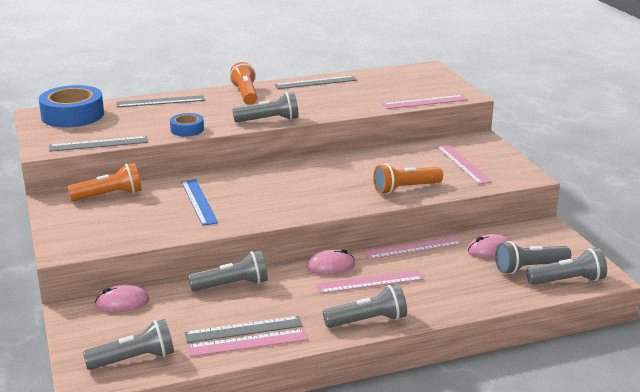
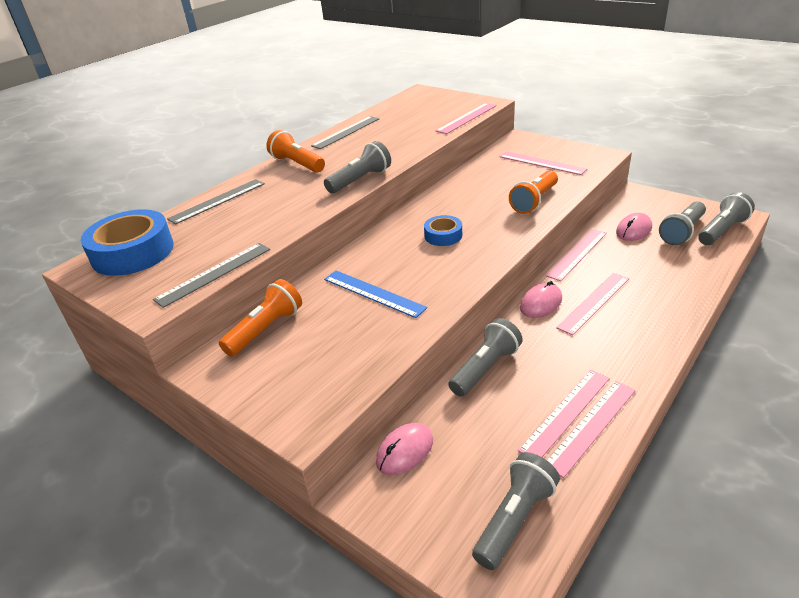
camera: 30 degrees left, 10 degrees up
blue tape [170,113,204,136] -> blue tape moved to [424,215,462,246]
grey ruler [184,316,302,343] -> pink ruler [518,370,610,457]
grey flashlight [323,284,407,328] -> none

